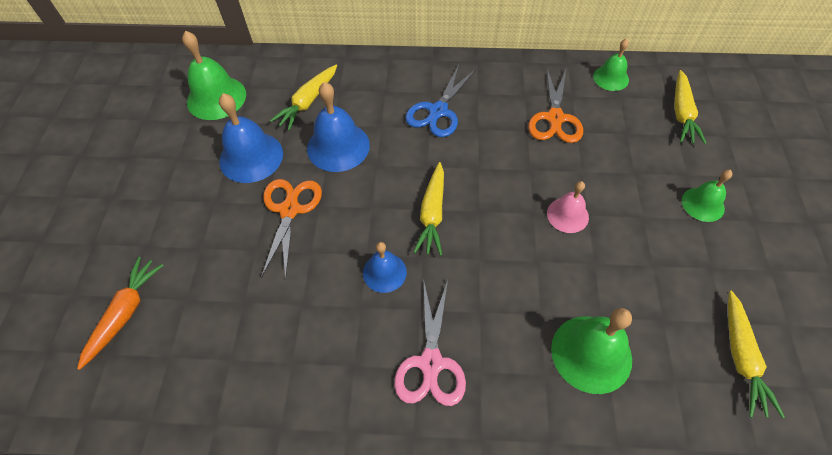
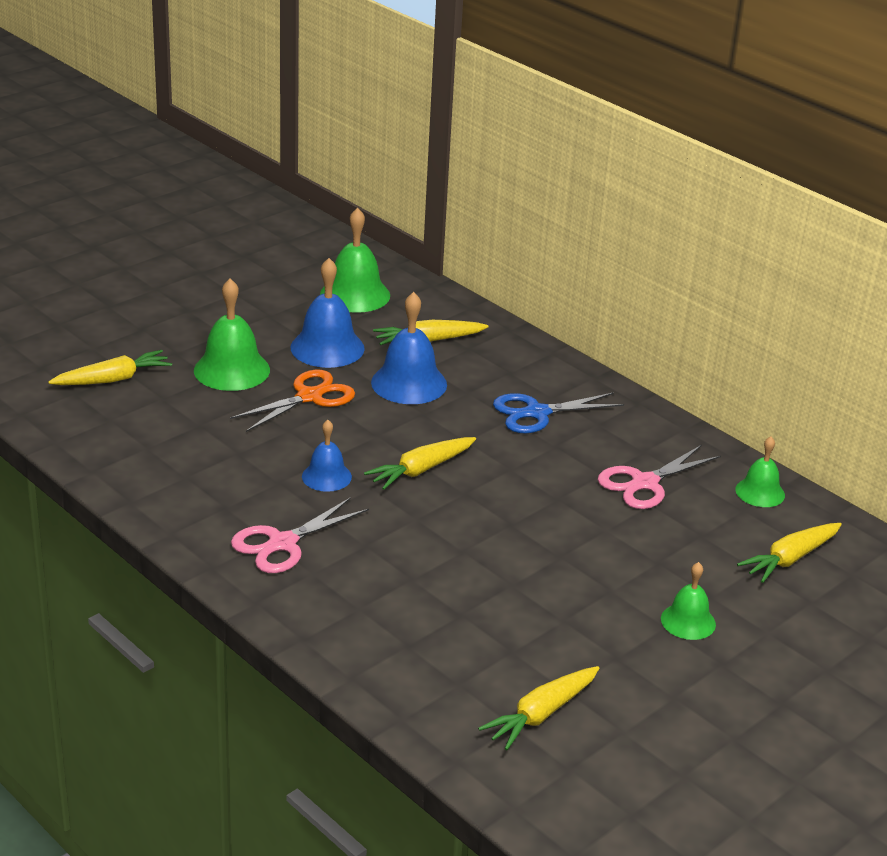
camera: 40 degrees right, 25 degrees down
orange carrot [77,257,164,370] -> yellow carrot [48,350,172,385]
orange scissors [528,69,583,143] -> pink scissors [598,445,721,509]
pink bell [547,181,589,233] -> none
green bell [551,308,632,394] -> green bell moved to [194,279,270,391]

